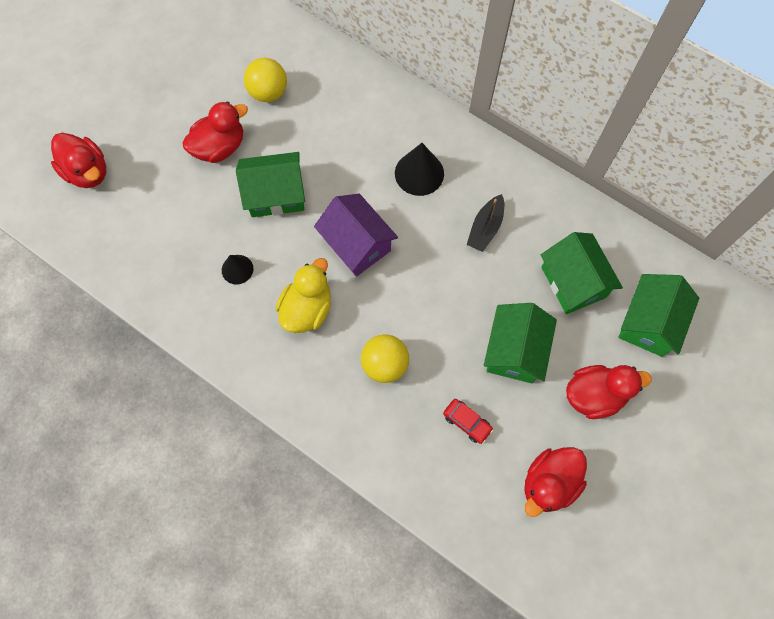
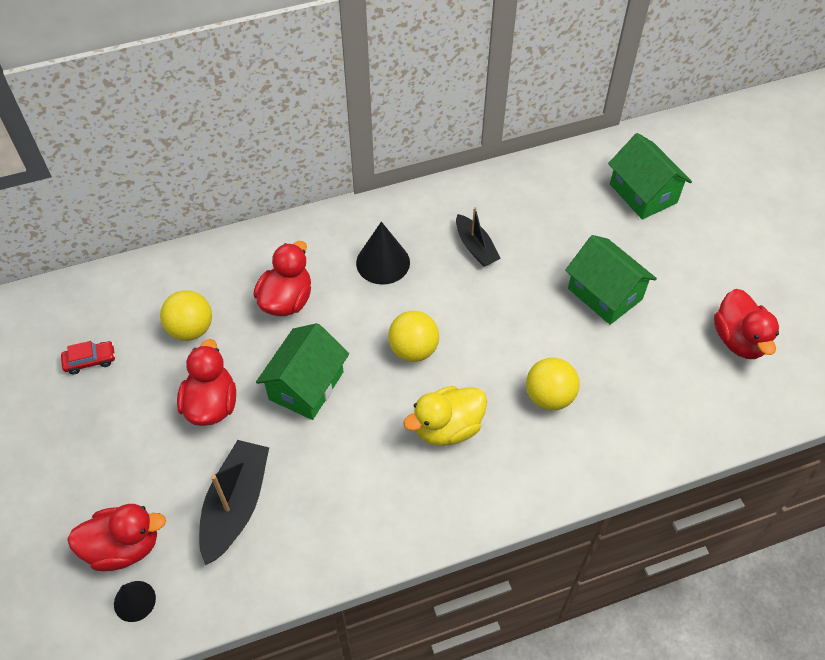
camera: 55 degrees left, 15 degrees down
black cone [222,255,253,285] -> black cone moved to [114,581,156,622]
yellow duck [276,258,331,333] -> yellow duck turned 90 degrees counterclockwise [403,386,487,446]
purple house [314,194,398,277] -> yellow ball [388,311,439,362]
red car [443,399,493,444] -> red car moved to [61,341,115,374]
green house [541,232,623,314] -> none
red duck [566,365,652,419] -> red duck moved to [254,241,311,316]
none -> black boat [199,440,269,565]

